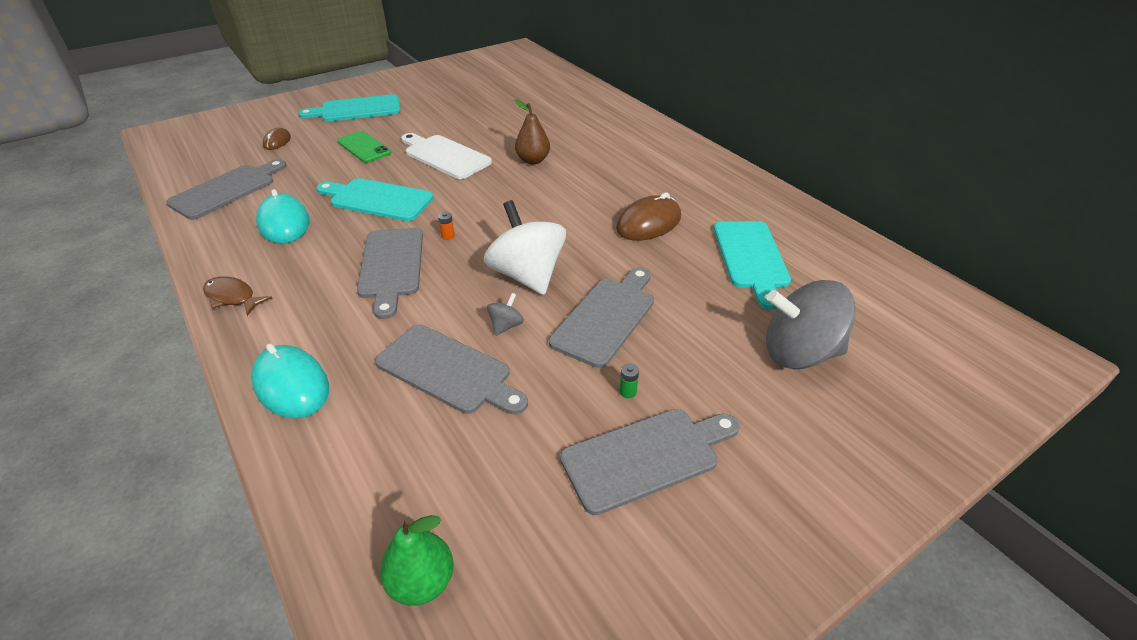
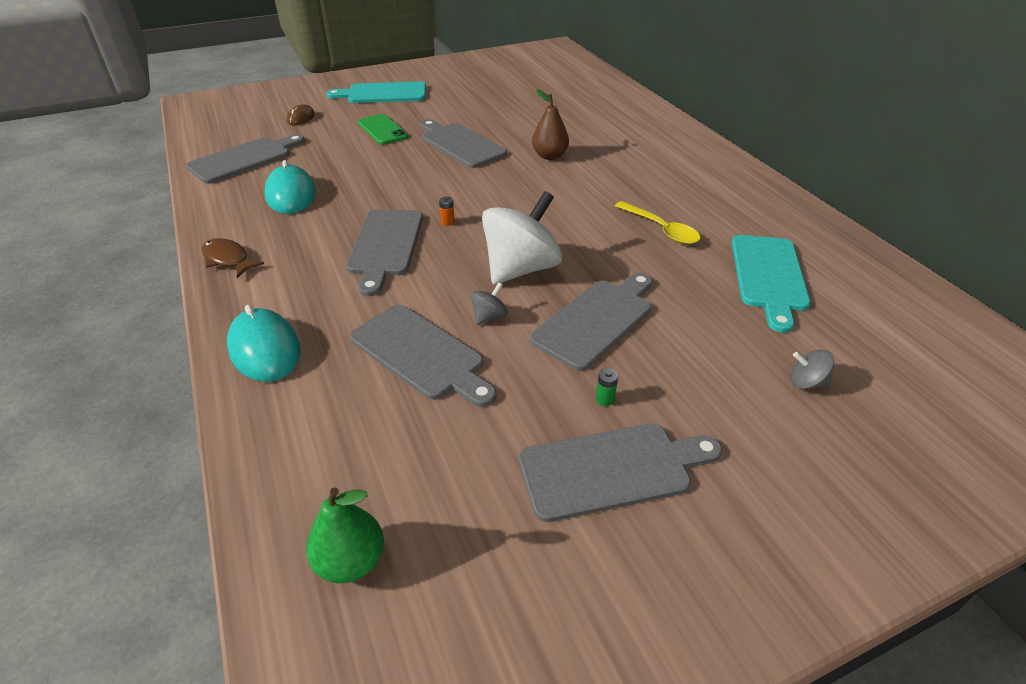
camera: 10 degrees right, 0 degrees up
turquoise cutting board [316,178,434,221] -> none
white cutting board [401,133,492,179] -> grey cutting board [421,119,507,168]
white spinning top [484,200,566,295] -> white spinning top turned 60 degrees clockwise [482,191,562,285]
brown mouse [616,192,681,240] -> yellow spoon [615,201,700,244]
grey spinning top [766,280,856,369] -> grey spinning top [791,350,834,389], size x0.42

